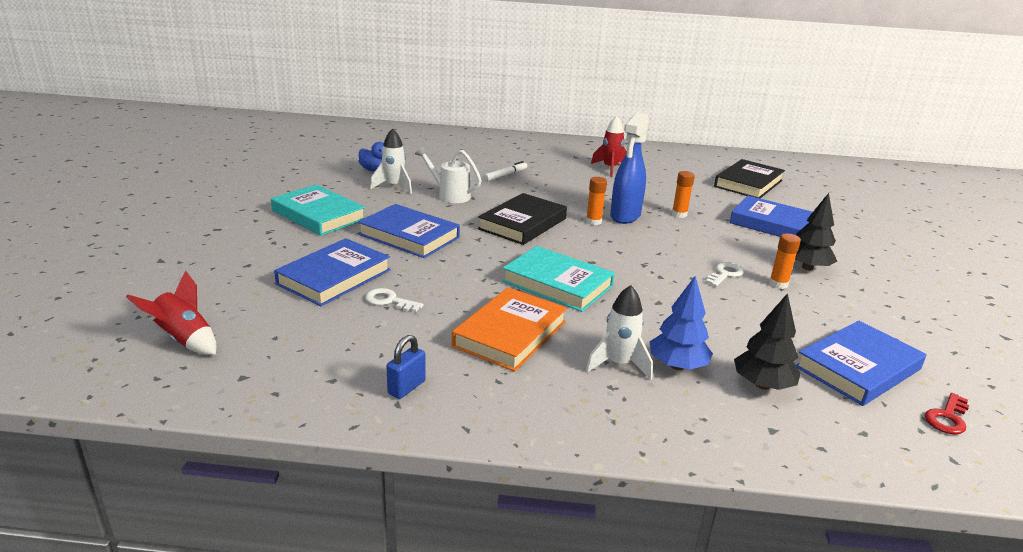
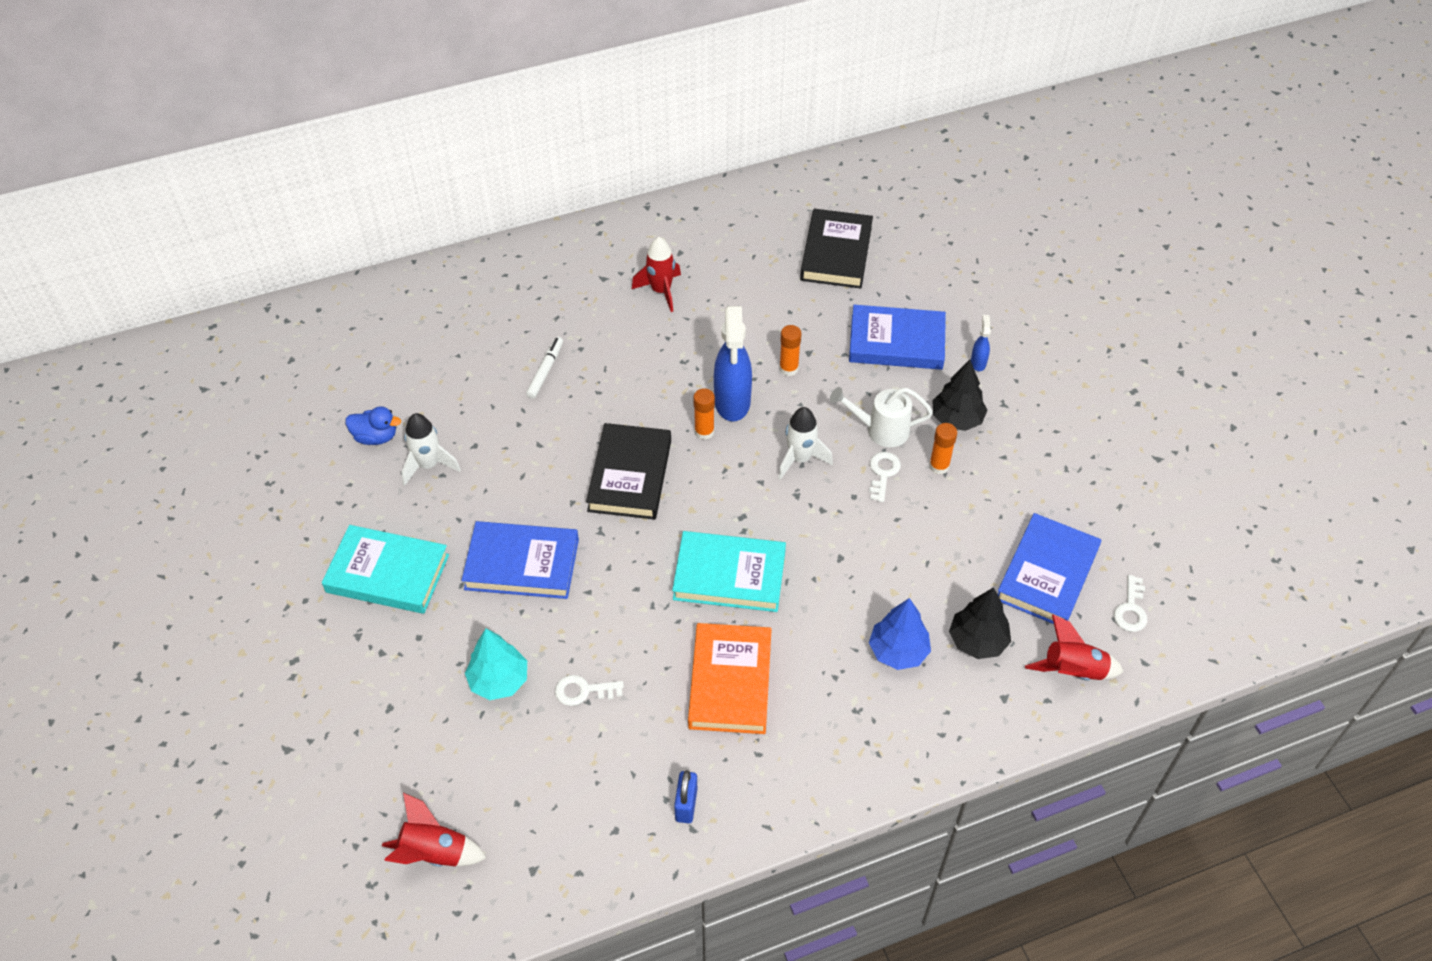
camera: 25 degrees left, 25 degrees up
blue book [274,238,391,306] -> turquoise tree [465,629,527,700]
white watering can [415,146,482,203] -> white watering can moved to [830,387,933,447]
white rocket [586,285,653,380] -> white rocket moved to [778,407,833,480]
red key [925,393,969,435] -> white key [1114,575,1147,632]
none -> blue spray bottle [971,315,991,371]
none -> red rocket [1025,615,1124,681]

